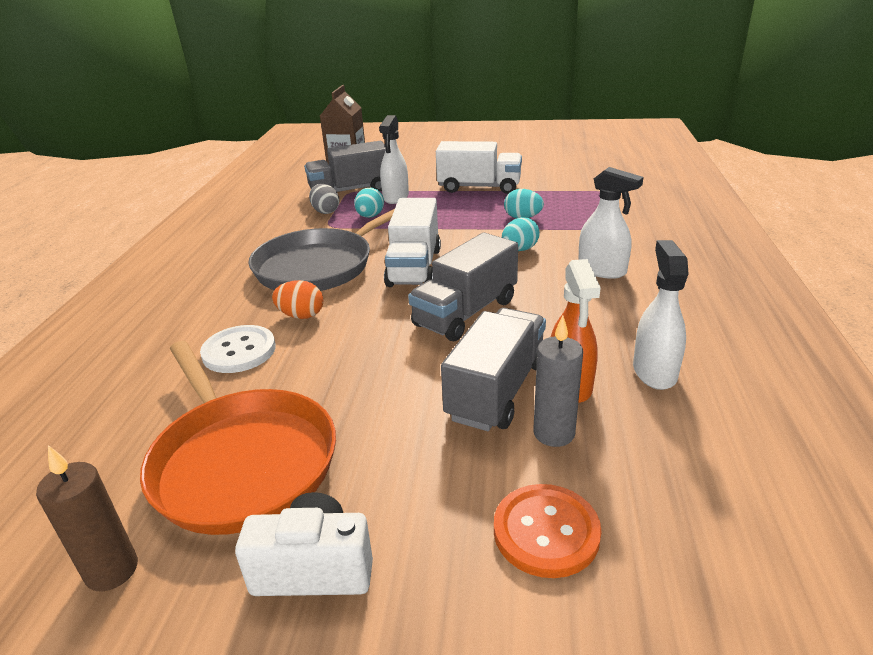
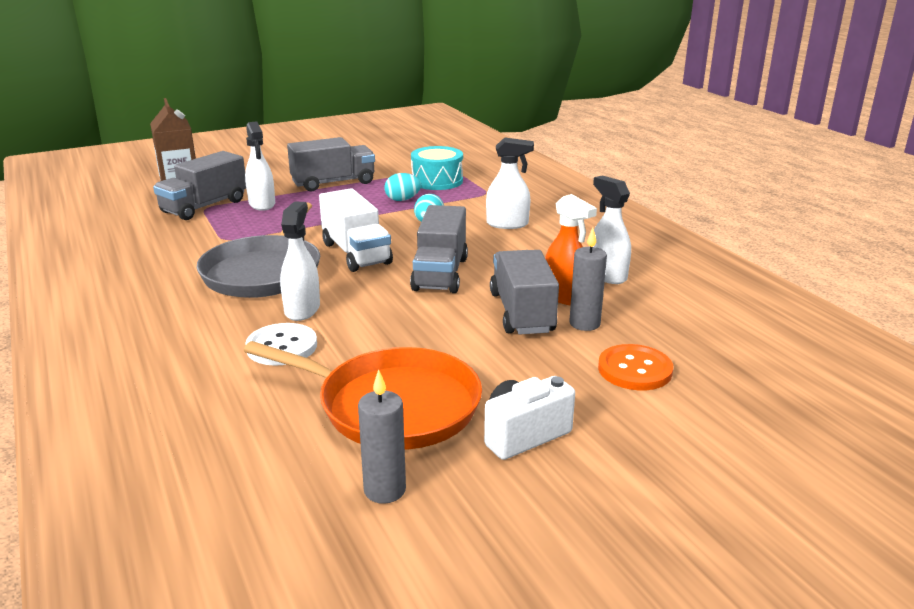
camera: 35 degrees left, 5 degrees down
brown candle [36,445,138,592] -> grey candle [358,369,406,504]
orange egg [272,280,323,319] -> white spray bottle [280,201,320,321]
grey egg [309,184,339,214] -> none
turquoise egg [354,188,384,218] -> none
white truck [436,141,522,194] -> grey truck [287,137,375,191]
none -> turquoise drum [411,146,463,190]

